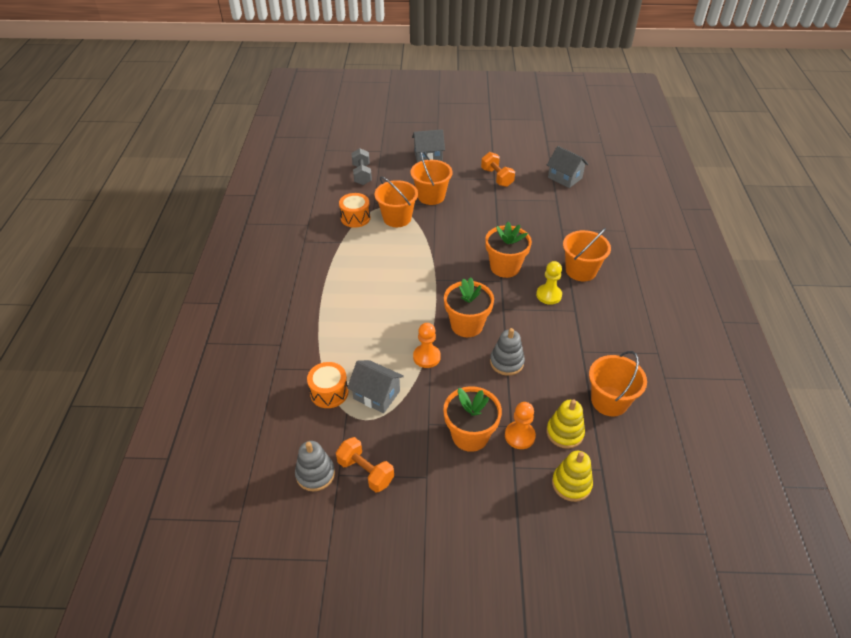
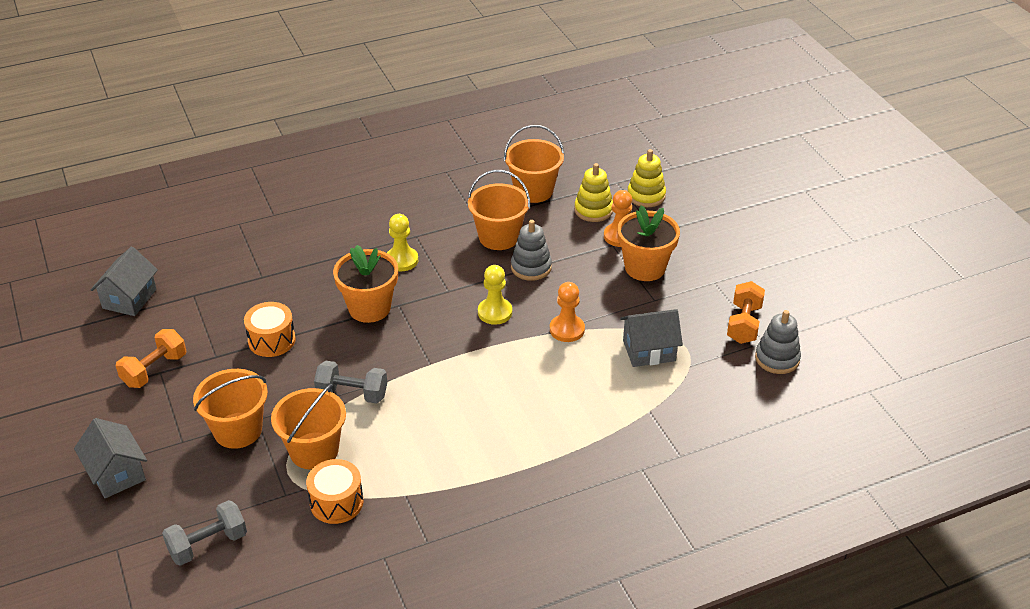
camera: 115 degrees left, 5 degrees down
orange drum [307,362,349,408] -> orange drum moved to [244,302,296,357]
grey house [347,360,404,413] -> grey house turned 75 degrees clockwise [620,309,683,367]
orange flower pot [444,277,494,337] -> yellow pawn [478,265,512,325]
orange bucket [563,228,611,281] -> orange bucket moved to [468,170,530,250]
none -> grey dumbbell [314,361,387,404]

